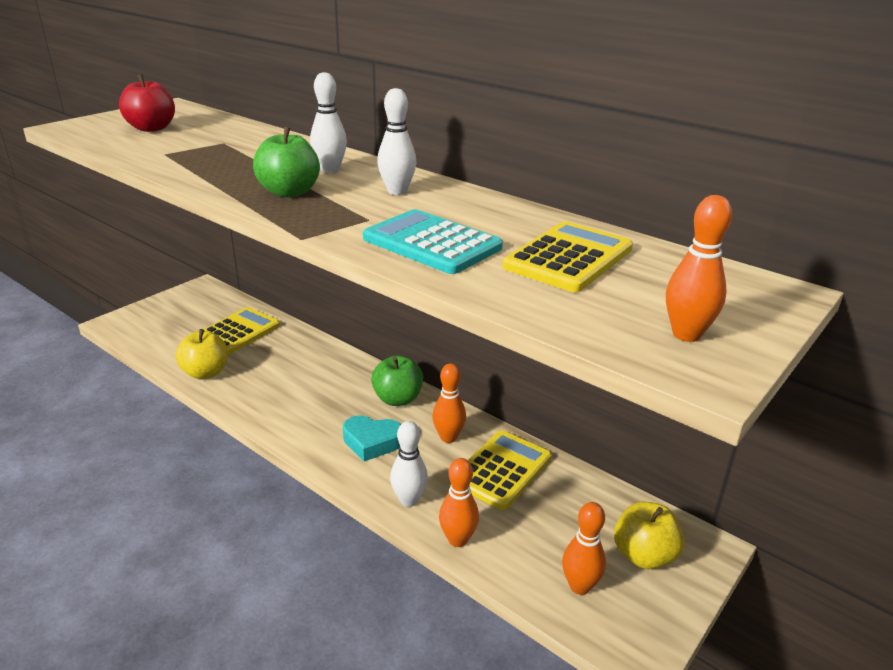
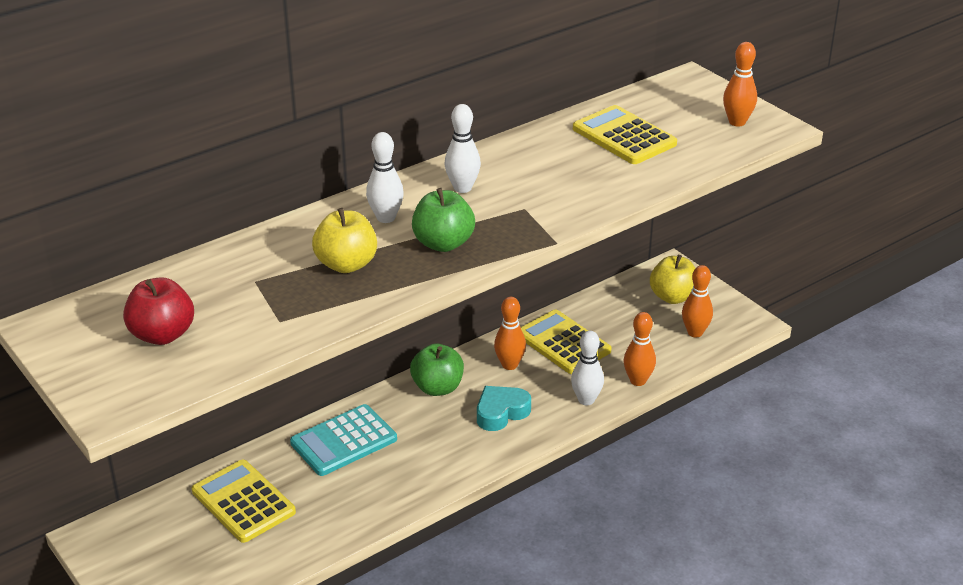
camera: 75 degrees left, 5 degrees up
yellow apple [176,329,227,380] -> yellow apple moved to [312,208,377,273]
turquoise heart [343,415,401,461] -> turquoise heart turned 150 degrees counterclockwise [477,386,531,431]
turquoise calculator [363,209,503,274] -> turquoise calculator moved to [290,404,397,476]

